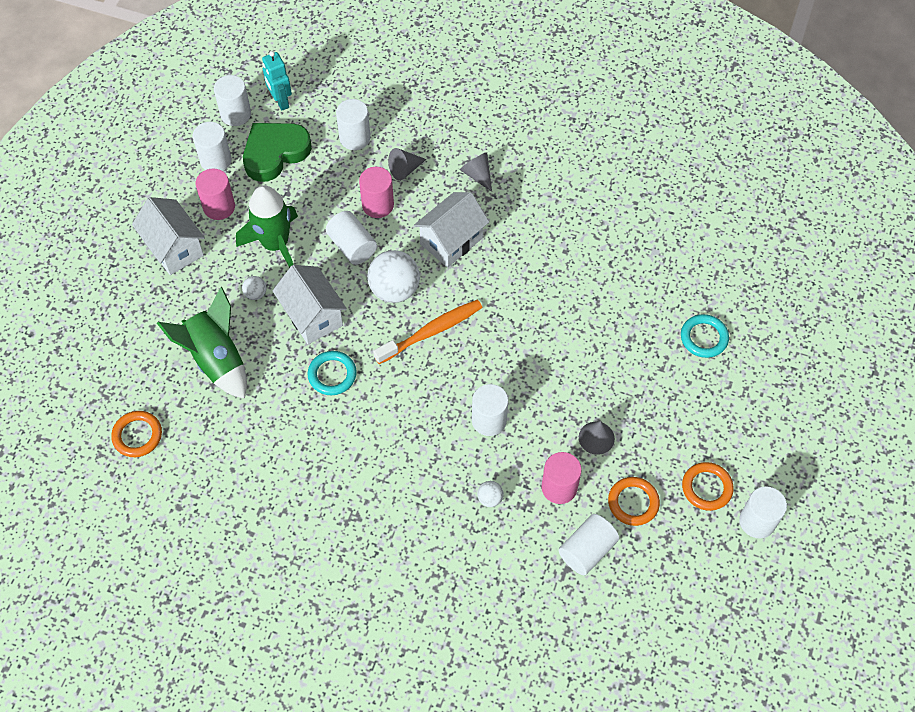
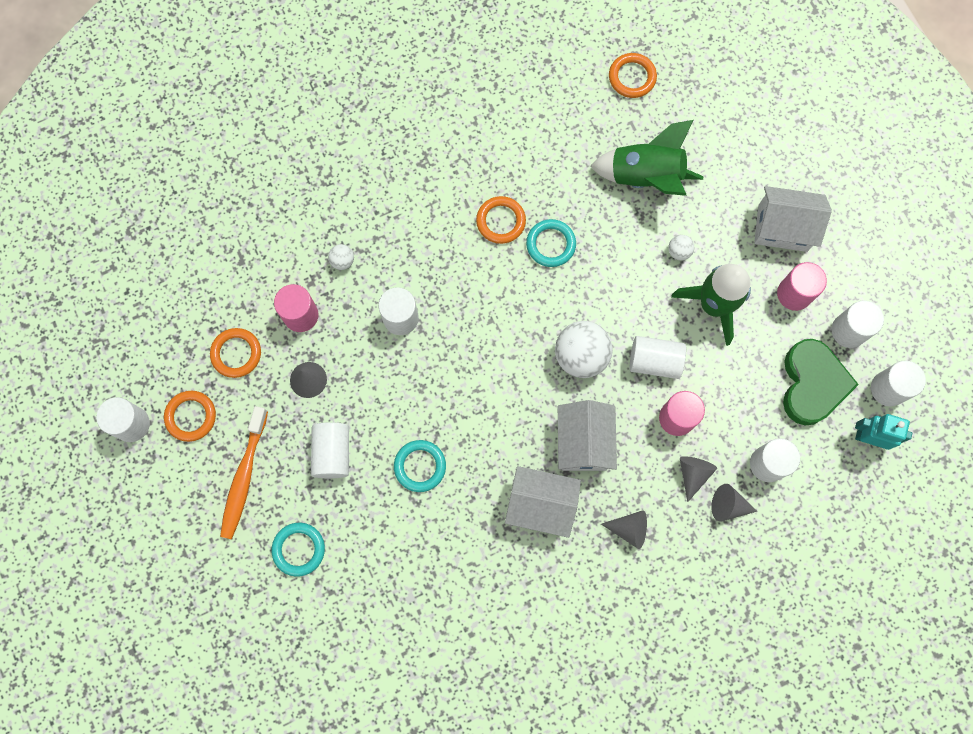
camera: 135 degrees right, 15 degrees up
white house [273,265,347,344] -> white house moved to [505,466,581,538]
orange toothbrush [373,300,483,364] -> orange toothbrush moved to [220,406,268,539]
white cylinder [559,514,619,575] -> white cylinder moved to [311,422,349,478]
none -> turquoise ring [394,440,446,492]
none -> orange ring [476,196,526,244]
none -> grey cone [711,484,757,522]

